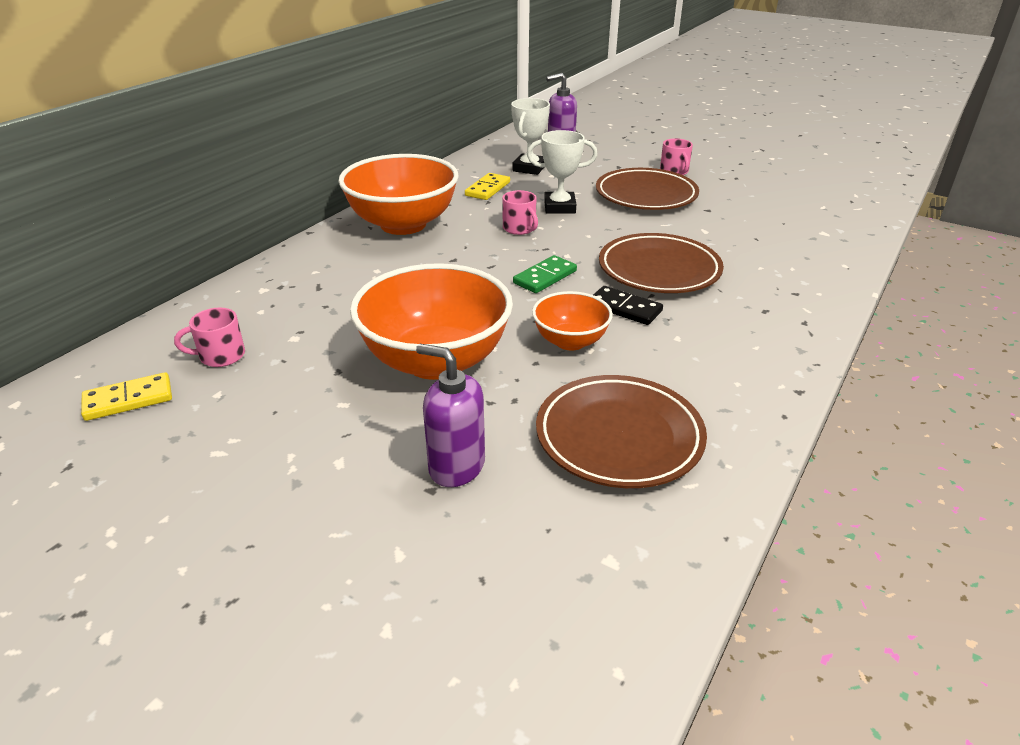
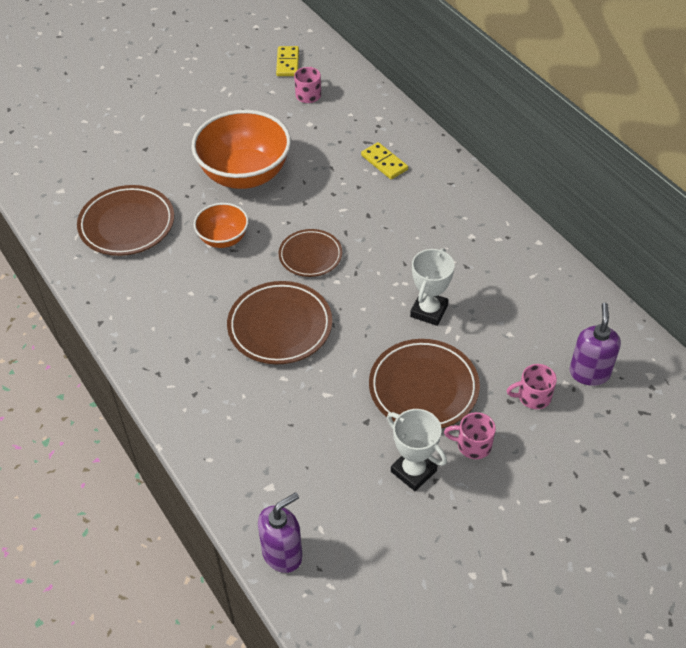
camera: 115 degrees right, 15 degrees up
orange bowl [338,154,459,235] -> none
purple soap dispenser [416,344,485,487] -> purple soap dispenser moved to [258,493,302,573]
yellow domino [465,173,510,200] -> yellow domino moved to [361,142,408,179]
pink mug [502,190,538,235] -> pink mug moved to [507,364,557,409]
white trophy [511,98,550,175] -> white trophy moved to [387,409,447,491]
green domino [513,255,577,293] -> brown plate [279,229,342,277]
black domino [593,286,663,325] -> none

